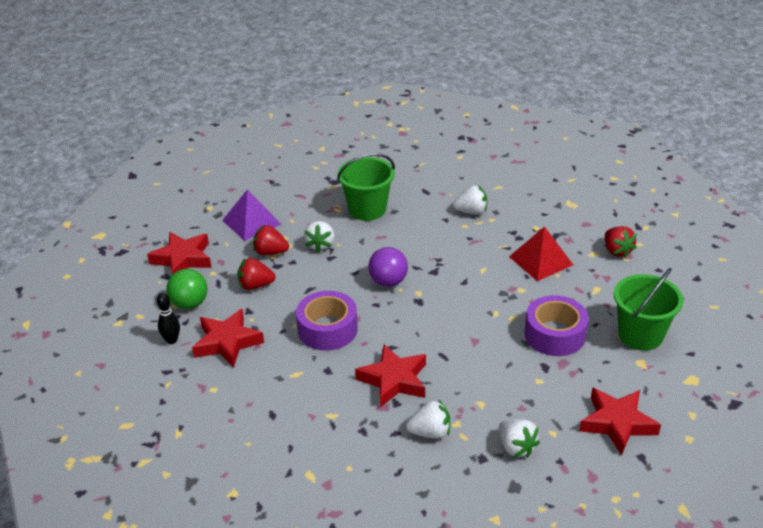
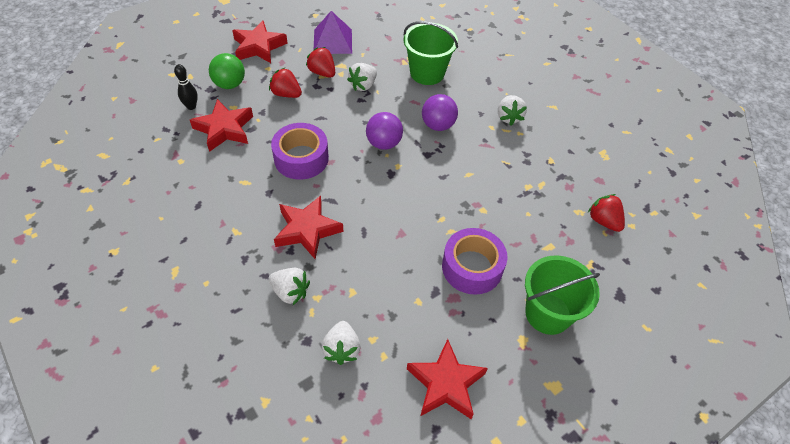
camera: 30 degrees right, 15 degrees up
white strawberry [453,185,487,215] -> white strawberry turned 60 degrees clockwise [498,95,527,125]
red pyramid [509,227,573,281] -> none
red strawberry [605,226,637,258] -> red strawberry turned 135 degrees clockwise [588,194,625,232]
none -> purple ball [422,94,458,131]

